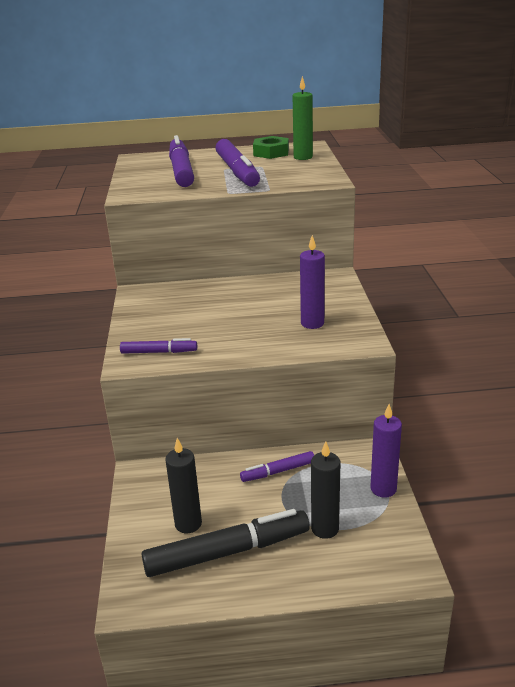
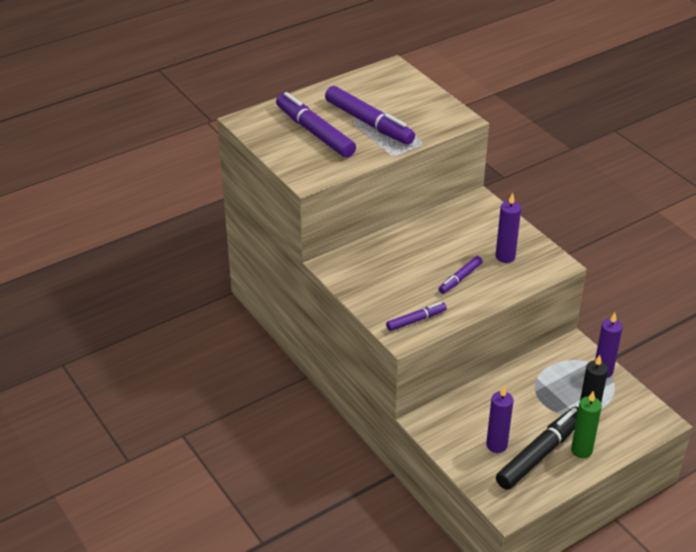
camera: 30 degrees left, 10 degrees up
black candle [165,438,202,533] -> purple candle [486,386,513,453]
purple marker [240,451,314,482] -> purple marker moved to [439,256,483,294]
green nut [253,136,289,159] -> none
green candle [293,76,313,160] -> green candle moved to [571,391,602,458]

